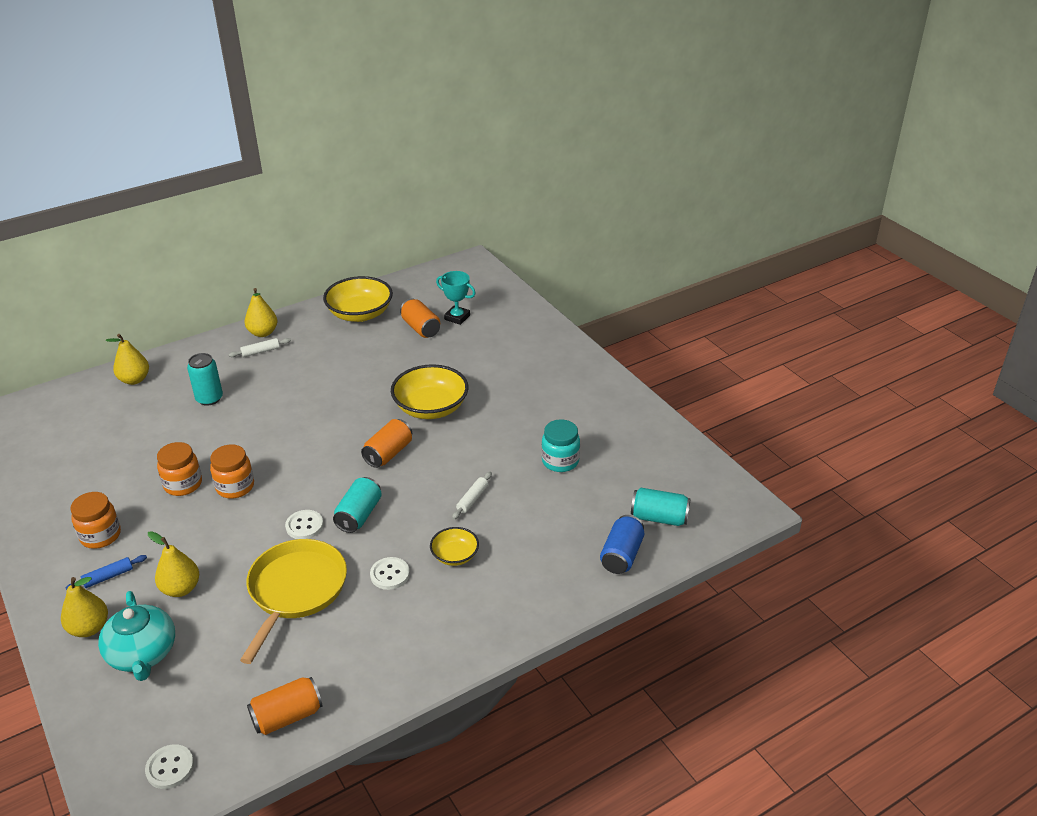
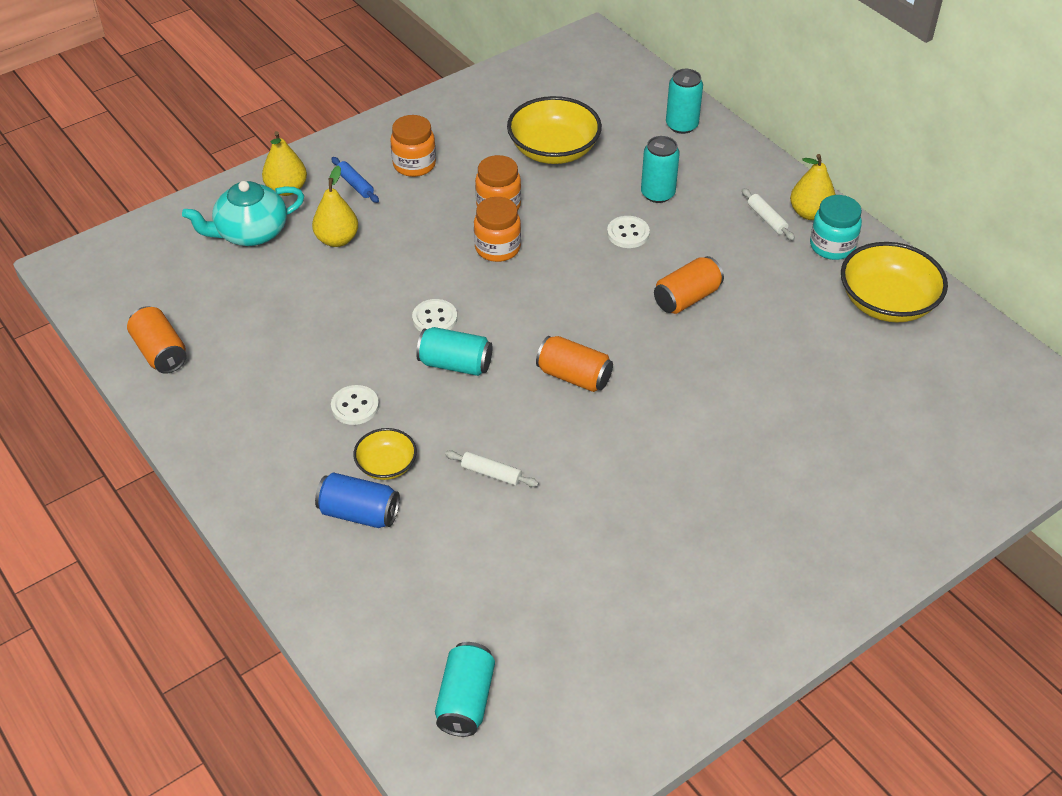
camera: 85 degrees right, 10 degrees up
yellow pear [106,334,149,385] -> turquoise can [666,69,703,134]
white button [145,744,194,789] -> white button moved to [607,216,650,248]
yellow pan [240,539,347,664] -> none
yellow bowl [391,364,468,419] -> yellow bowl moved to [507,96,602,164]
orange can [400,298,440,338] -> orange can moved to [654,256,724,314]
turquoise trophy [436,271,476,325] -> none
turquoise jar [542,419,580,472] -> turquoise jar moved to [810,195,862,260]
blue can [600,515,644,574] -> blue can moved to [315,473,400,528]

